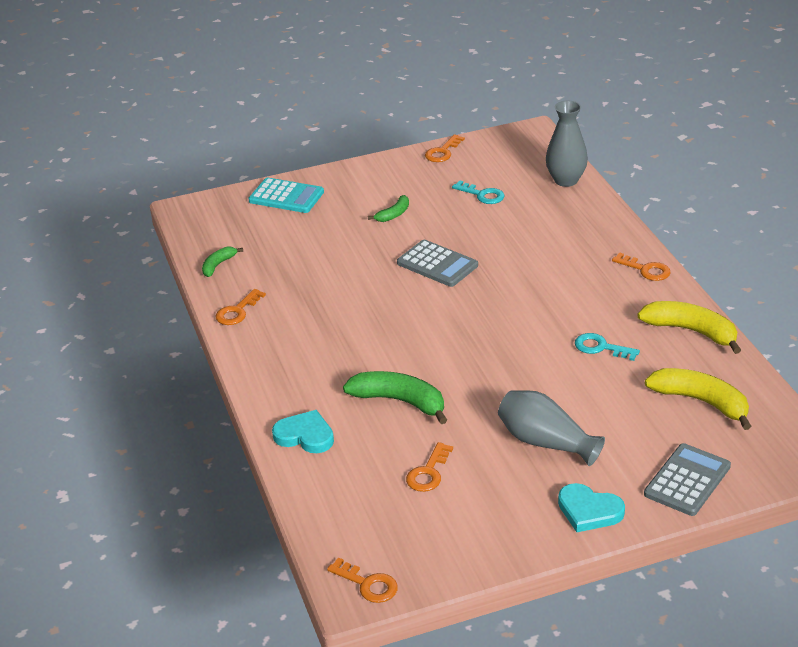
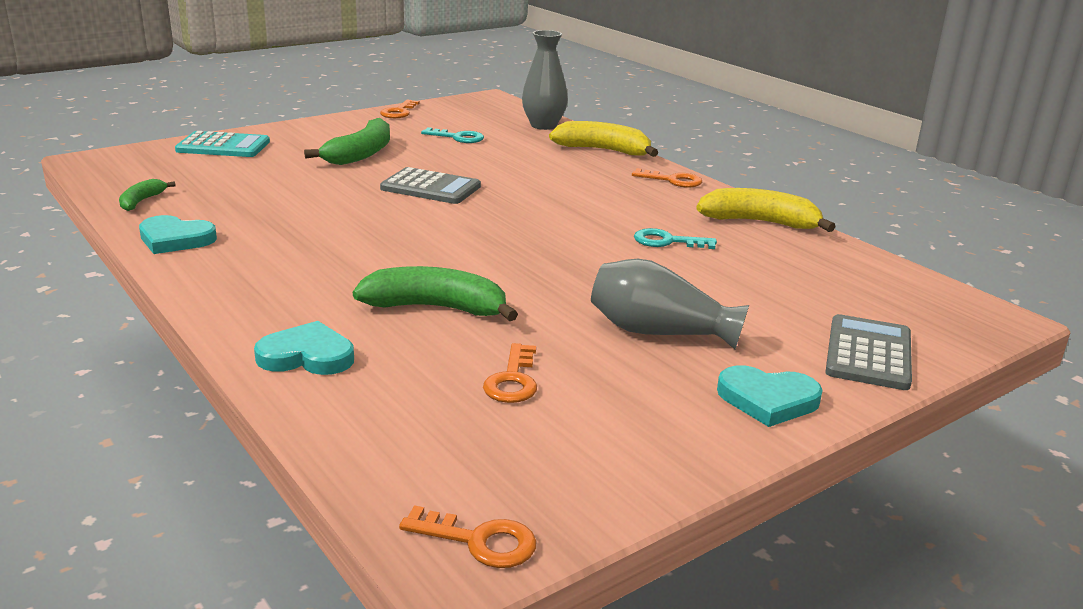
camera: 20 degrees left, 10 degrees down
orange key [216,289,266,325] -> turquoise heart [139,215,217,254]
green banana [368,195,409,222] -> green banana [304,118,390,165], size x1.87
yellow banana [645,368,751,430] -> yellow banana moved to [549,121,658,157]

